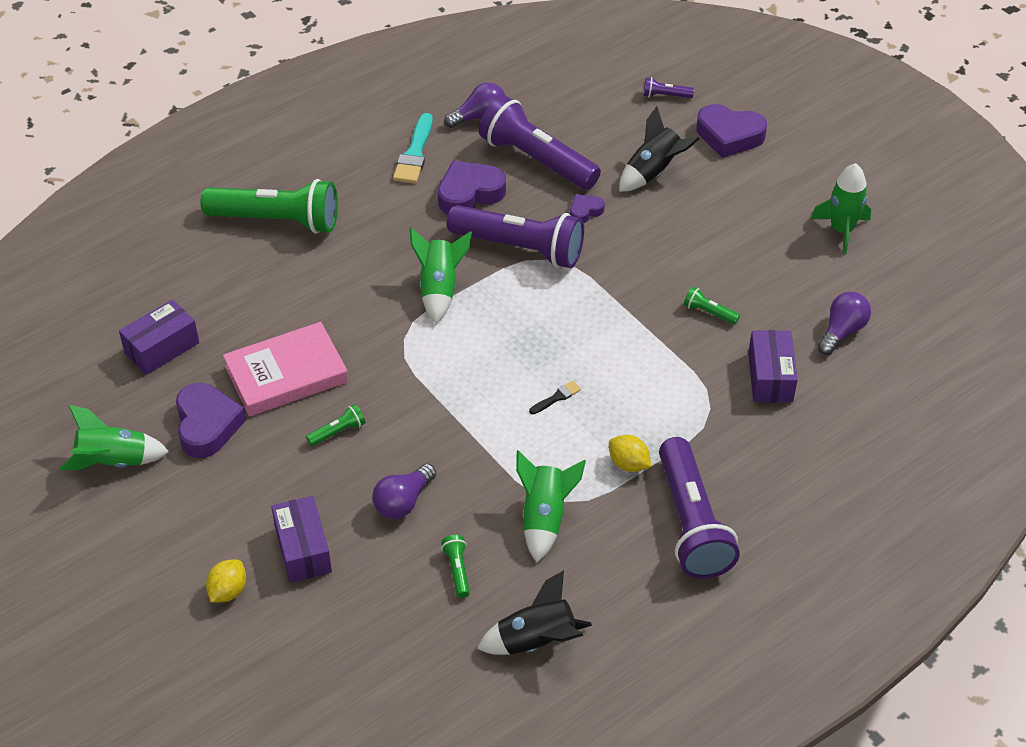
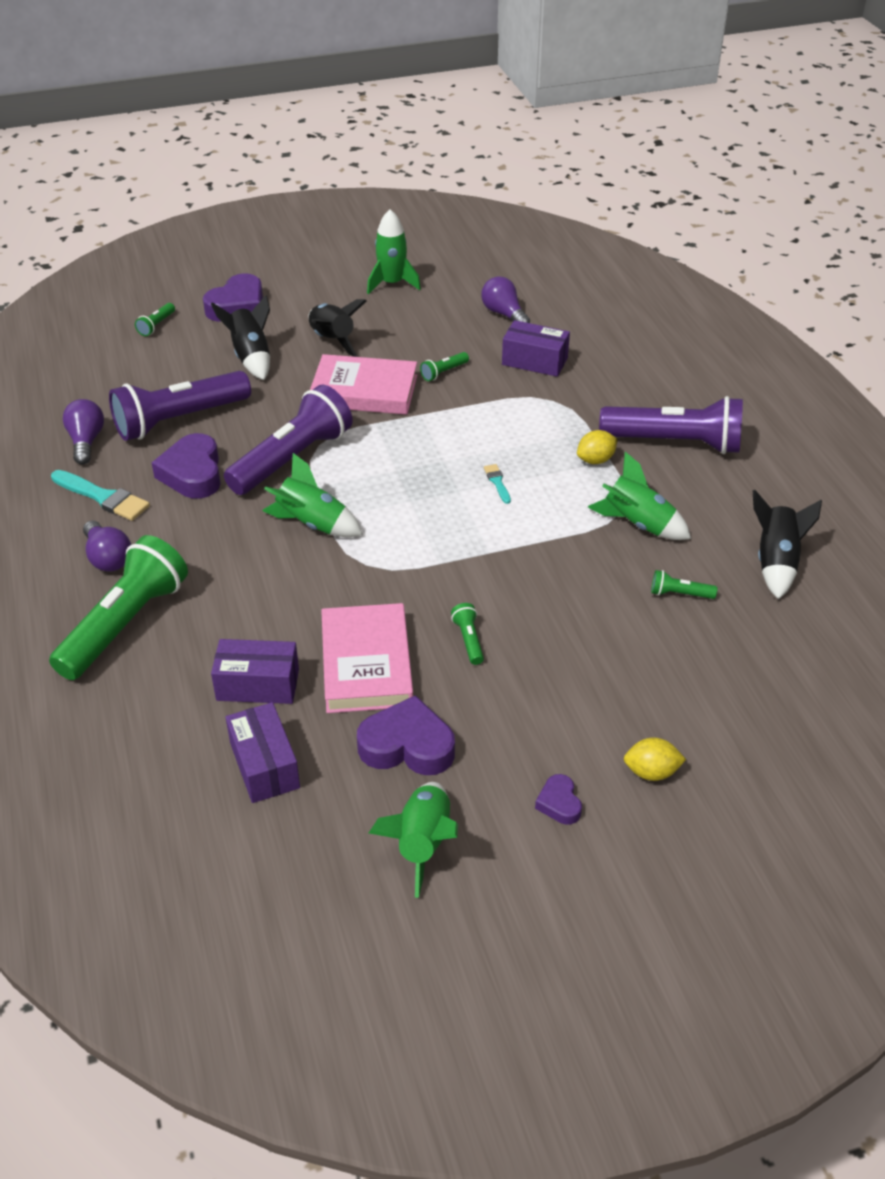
camera: 70 degrees left, 5 degrees down
yellow lemon [206,560,246,603] -> yellow lemon turned 45 degrees counterclockwise [624,737,686,781]
purple box [271,496,332,583] -> purple box moved to [211,639,299,704]
purple light bulb [372,464,436,519] -> purple light bulb moved to [83,521,131,572]
black brush [529,381,581,414] -> turquoise brush [484,464,511,504]
purple heart [570,194,605,223] -> purple heart moved to [535,774,582,825]
purple flashlight [643,77,694,98] -> green flashlight [135,303,175,336]
none -> black rocket [308,299,367,357]
none -> pink book [310,354,417,415]

